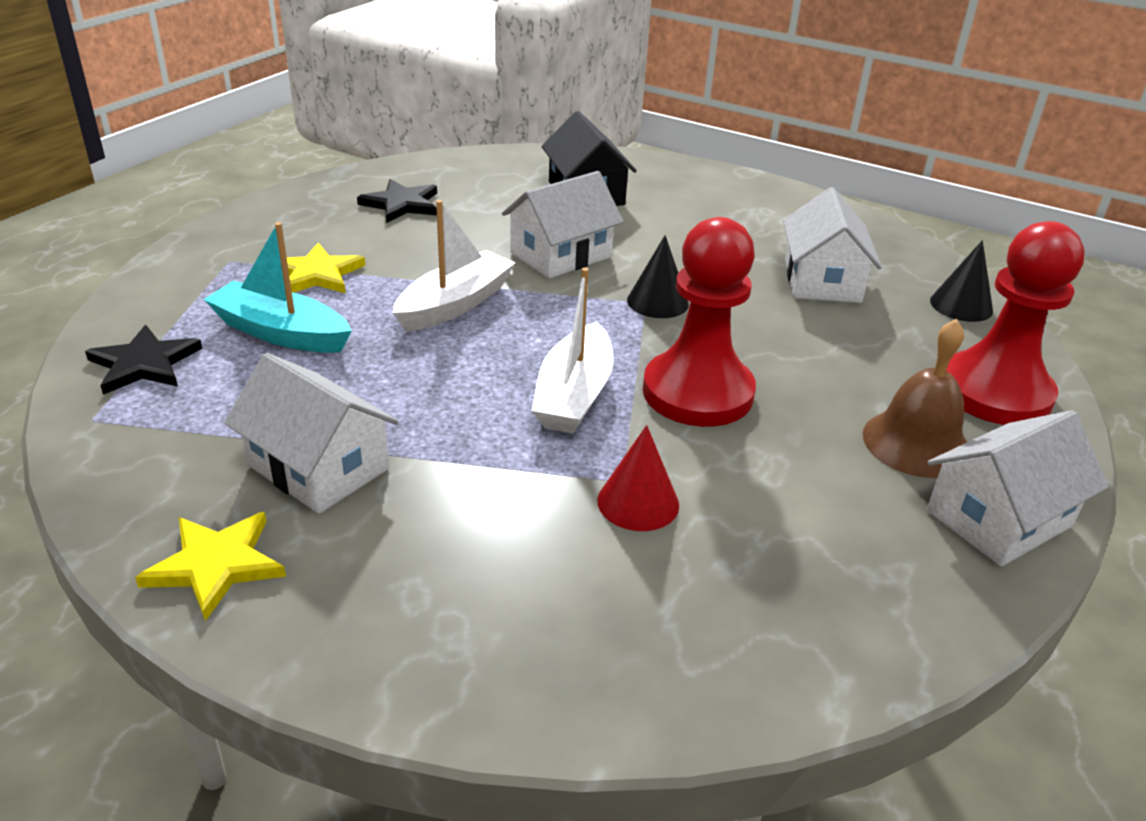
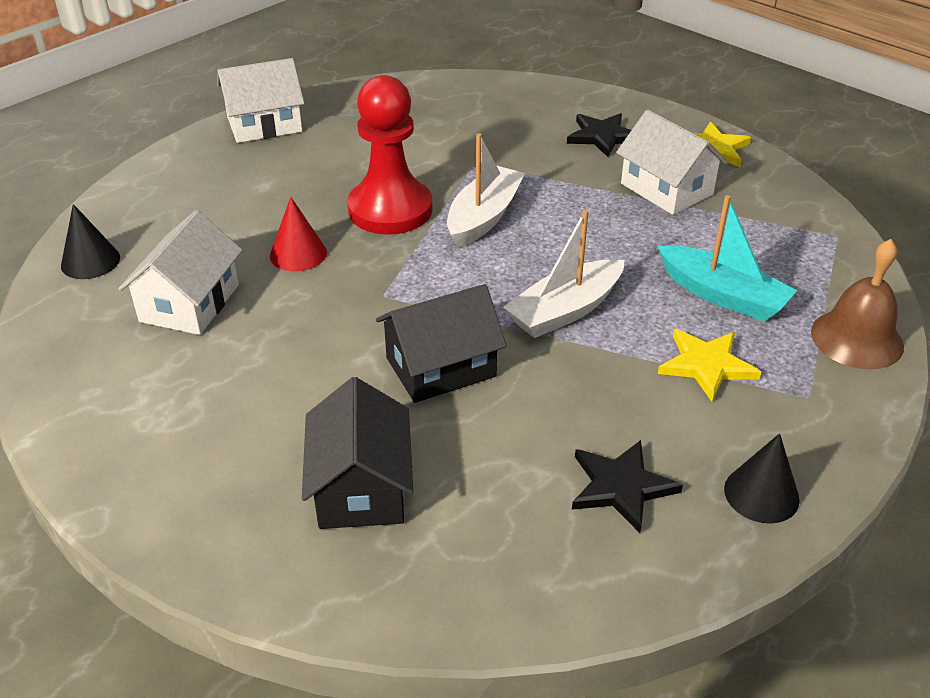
camera: 165 degrees left, 5 degrees up
black star [85,325,202,395] -> black star moved to [567,113,631,157]
white house [502,171,623,279] -> black house [376,284,507,403]
red cone [597,425,679,531] -> red cone moved to [270,197,327,271]
black cone [627,235,689,318] -> black cone moved to [724,433,800,524]
brown bell [862,319,967,478] -> brown bell moved to [811,239,904,369]
red pawn [946,221,1085,425] -> none

